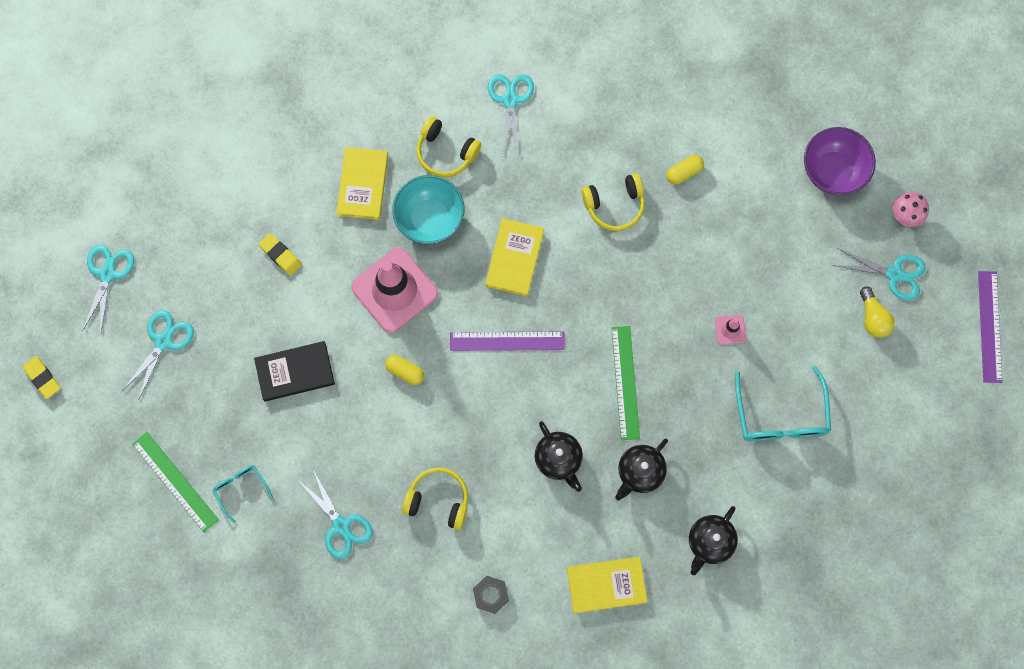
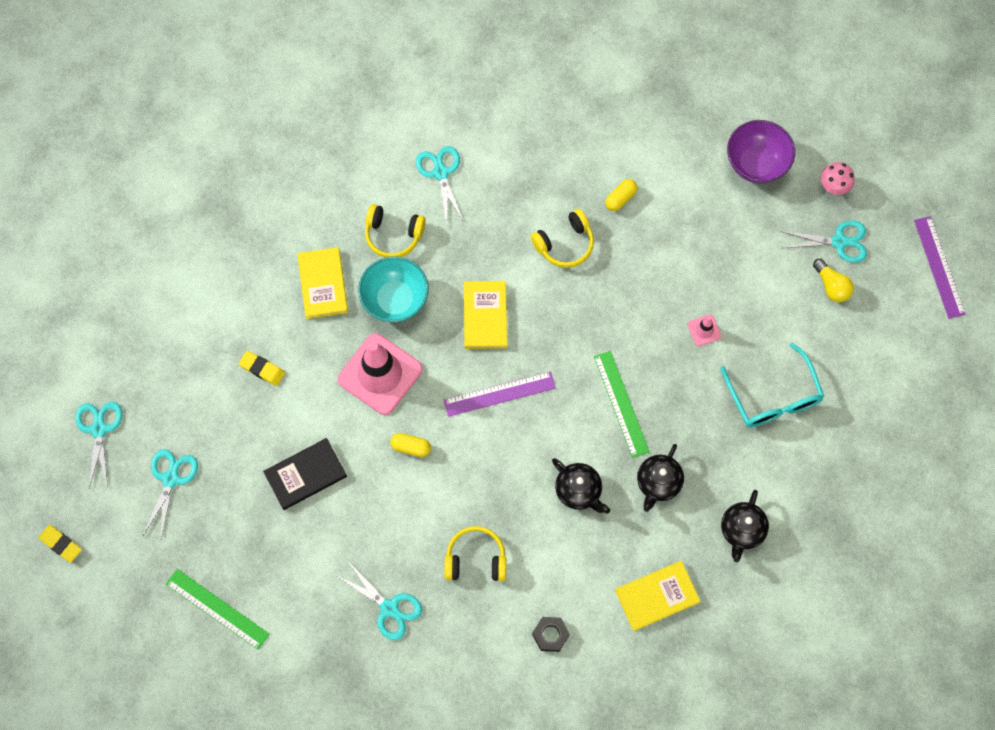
camera: 15 degrees left, 5 degrees down
turquoise glasses [212,465,273,523] -> none

